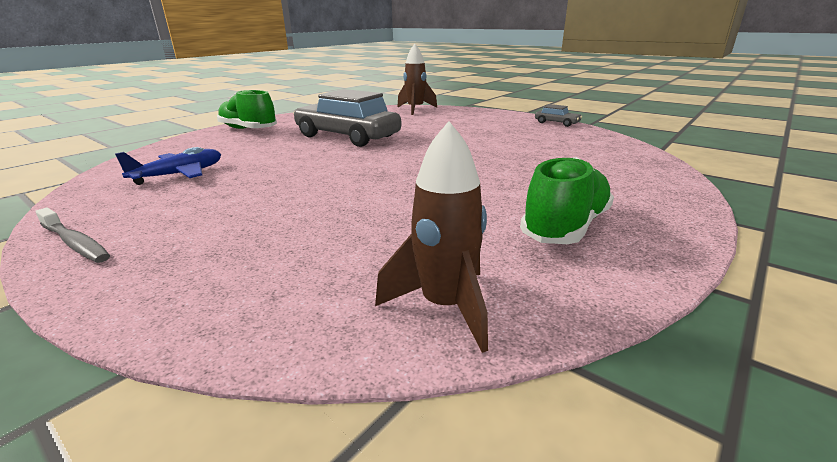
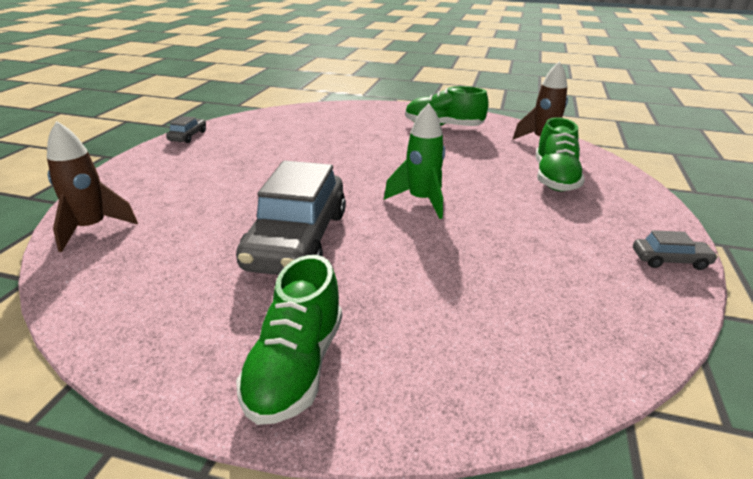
camera: 115 degrees left, 5 degrees up
grey toothbrush [35,208,110,263] -> grey car [633,230,718,270]
blue plane [115,147,221,185] -> none
none -> green rocket [384,103,445,219]
none -> green shoe [536,117,585,191]

